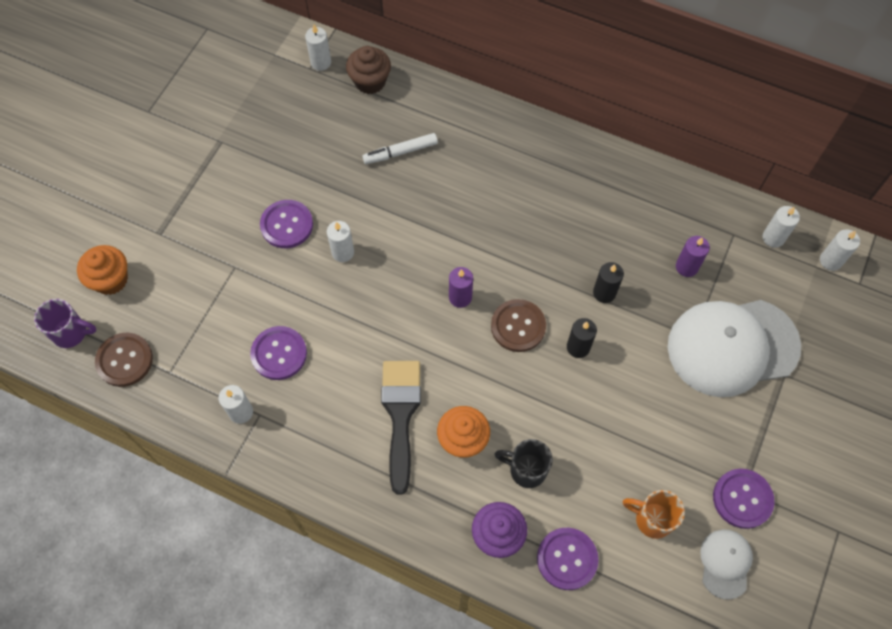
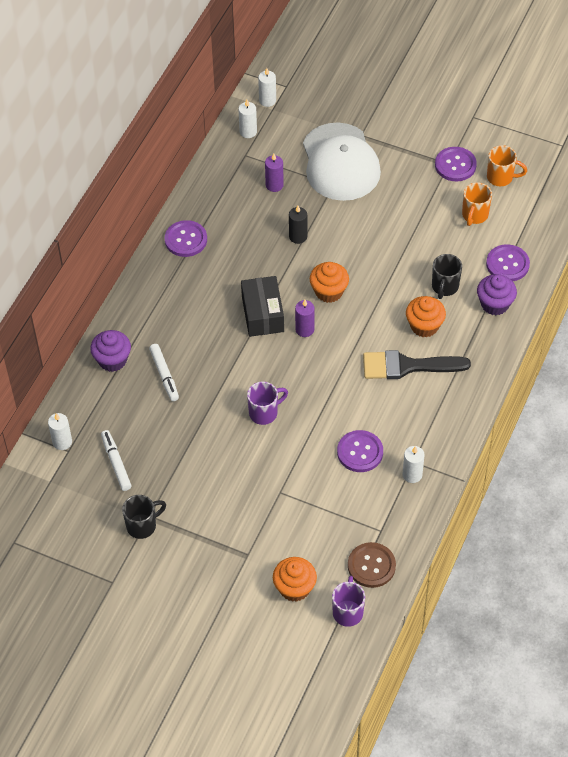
camera: 90 degrees left, 10 degrees down
purple button [260,200,313,248] -> purple button moved to [165,220,207,257]
white candle [327,221,354,262] -> purple mug [247,382,288,425]
brown cupcake [346,46,391,94] -> none
brown button [491,299,546,352] -> orange cupcake [310,262,349,303]
black candle [567,318,597,358] -> none
white cap [700,529,753,600] -> orange mug [487,145,527,186]
none -> purple cupcake [90,330,131,372]
none -> white marker [101,430,132,491]
none -> black mug [122,495,166,539]
none -> black box [241,276,284,337]

